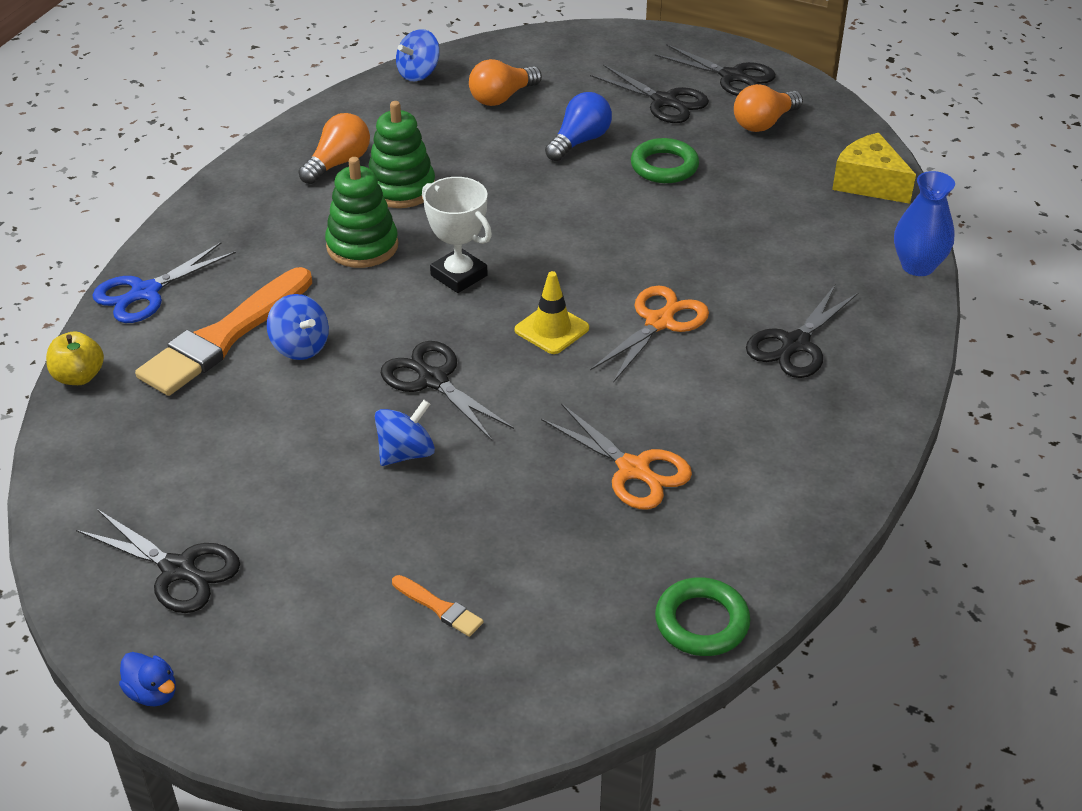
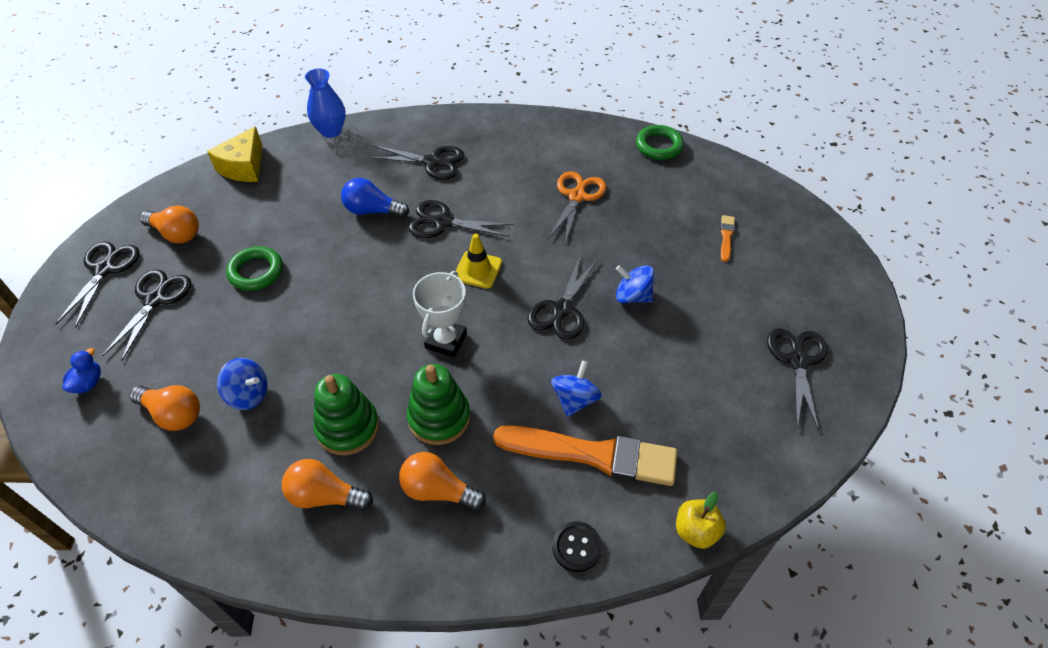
camera: 115 degrees left, 10 degrees up
blue scissors [92,242,236,323] -> black button [552,522,602,572]
blue duck [119,652,176,706] -> blue duck moved to [62,348,101,393]
blue spinning top [396,29,440,81] -> blue spinning top moved to [217,358,267,410]
blue light bulb [545,92,612,161] -> blue light bulb moved to [341,178,409,218]
orange scissors [590,285,709,383] -> black scissors [408,200,513,238]
none -> orange light bulb [399,452,486,511]

